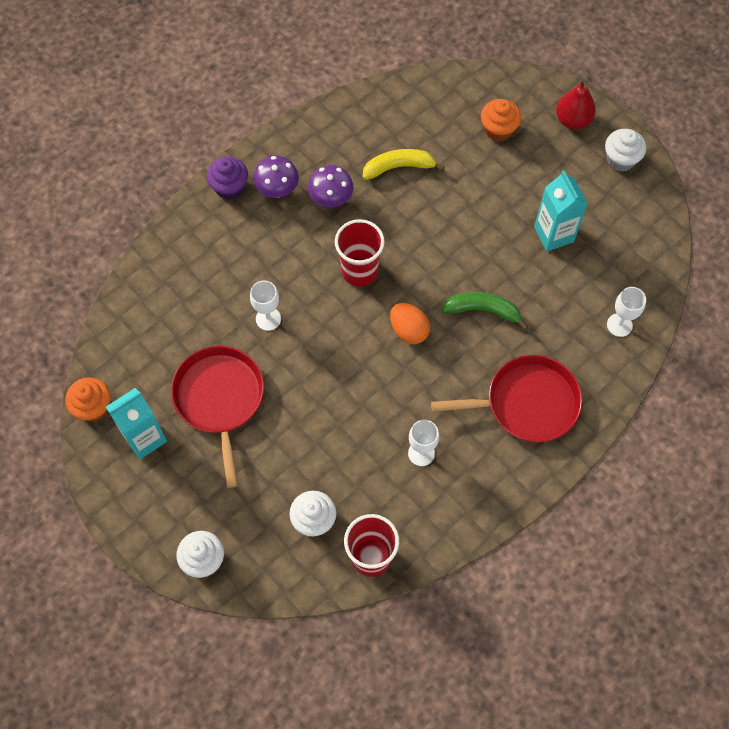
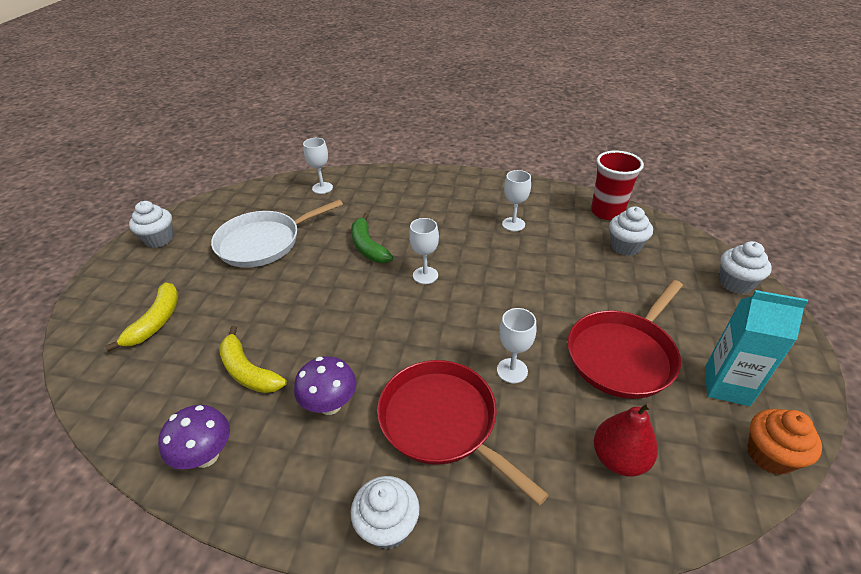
camera: 125 degrees left, 25 degrees down
purple cupcake [207,157,248,200] -> white cupcake [351,476,420,550]
purple mushroom [253,156,299,198] -> purple mushroom moved to [158,405,230,469]
red cup [335,219,385,287] -> none
orange egg [390,303,430,344] -> white goblet [409,218,439,284]
red pan [431,355,582,442] -> red pan moved to [377,360,549,505]
orange cupcake [481,99,521,142] -> yellow banana [105,283,178,352]
turquoise carton [534,170,588,252] -> white pan [211,199,343,268]
red pear [556,79,596,129] -> red pear moved to [594,403,658,477]

